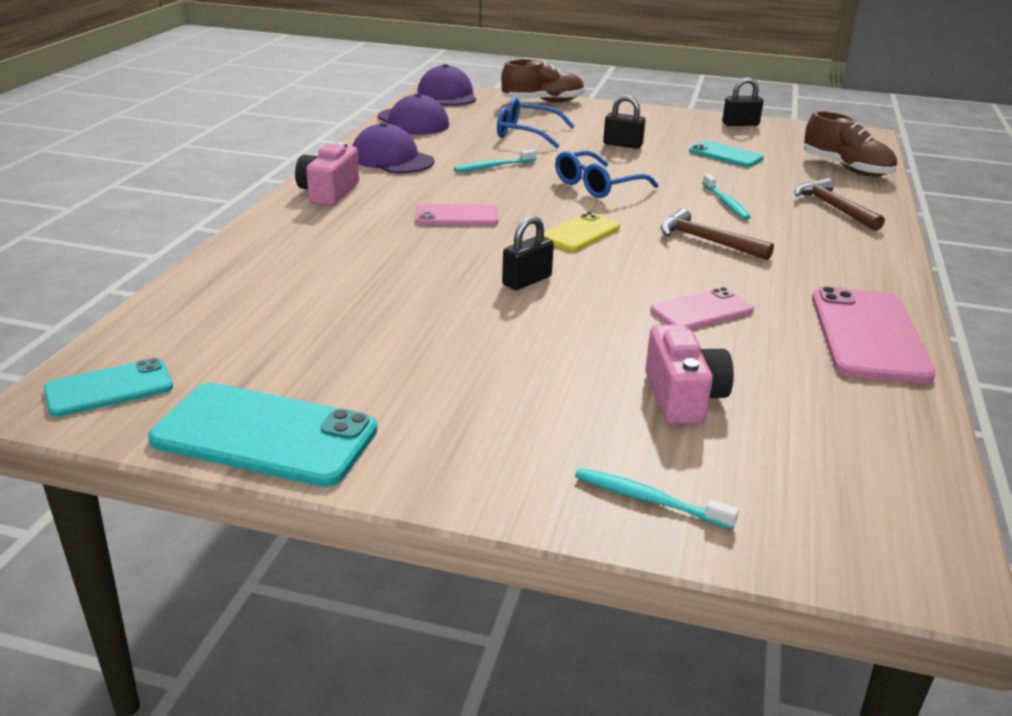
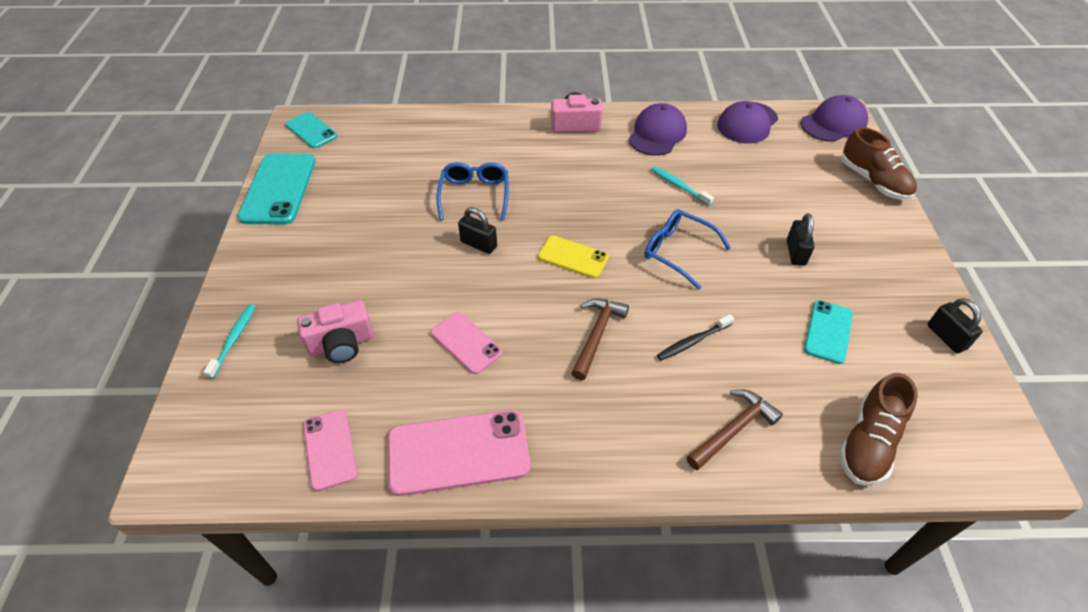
camera: 75 degrees right, 20 degrees up
pink phone [416,204,498,225] -> pink phone moved to [303,409,357,491]
blue glasses [497,97,575,148] -> blue glasses moved to [436,162,509,221]
turquoise toothbrush [702,174,751,220] -> black toothbrush [657,314,734,361]

